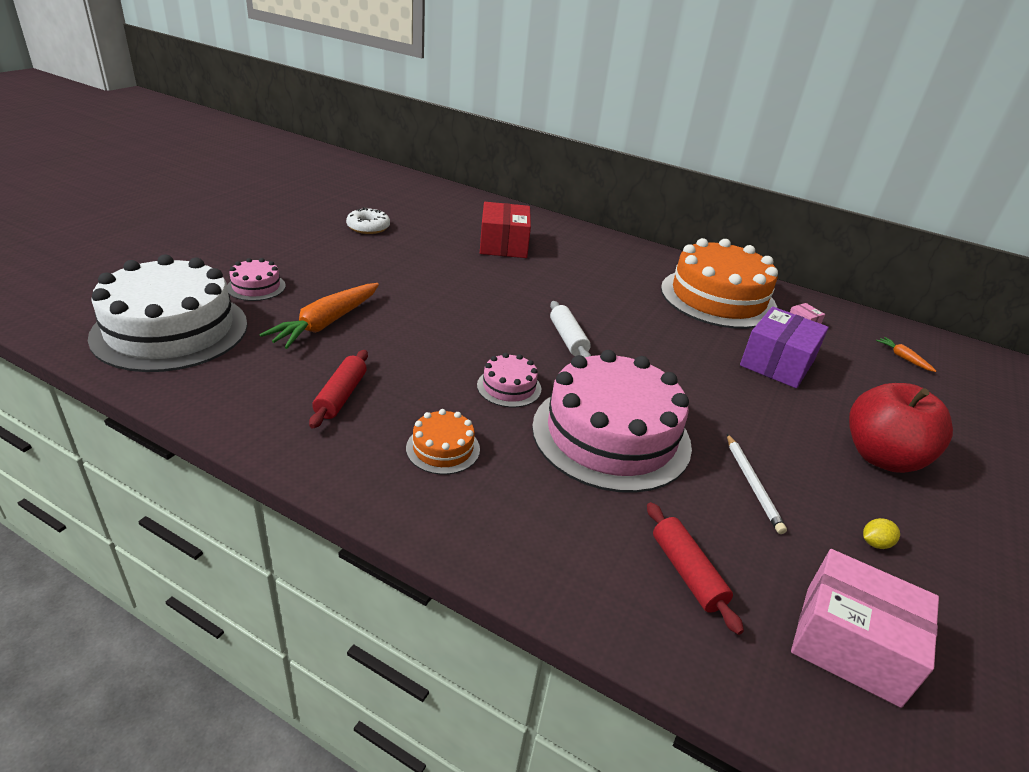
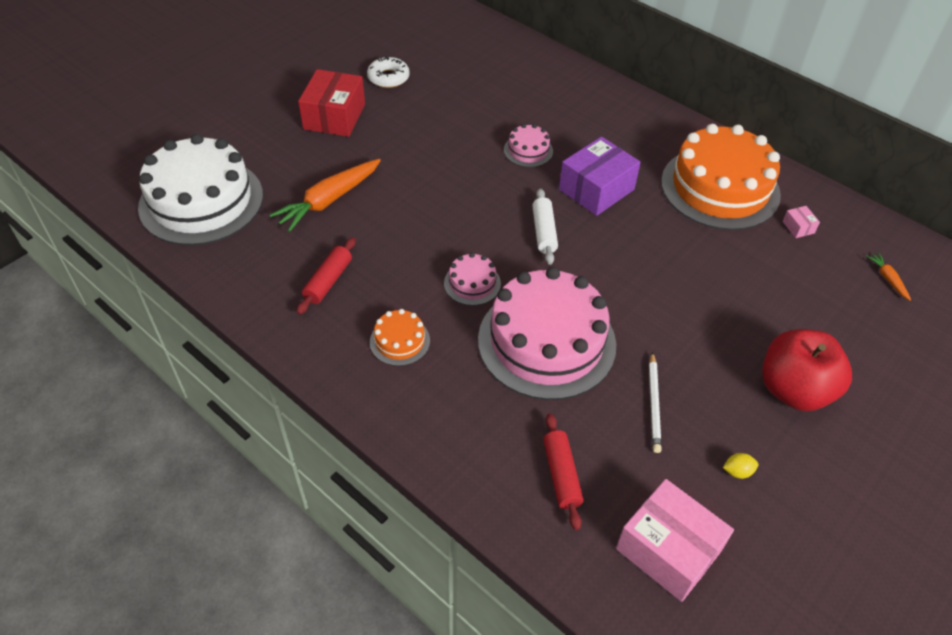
camera: 15 degrees right, 15 degrees up
pink cake [227,258,286,301] -> pink cake moved to [504,124,553,167]
red box [480,202,531,258] -> red box moved to [298,69,365,137]
purple box [740,307,829,388] -> purple box moved to [559,137,641,216]

